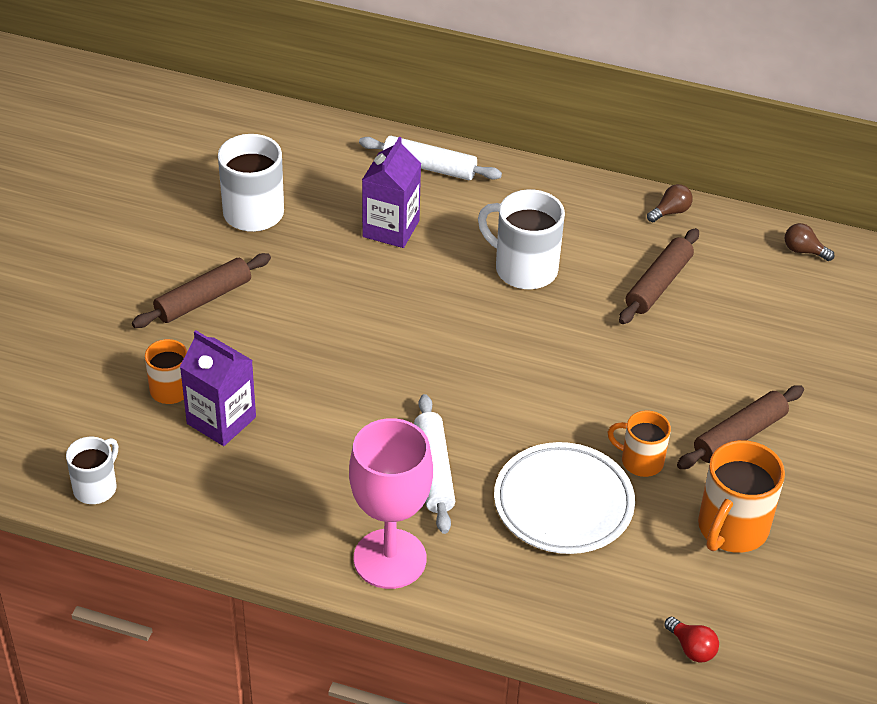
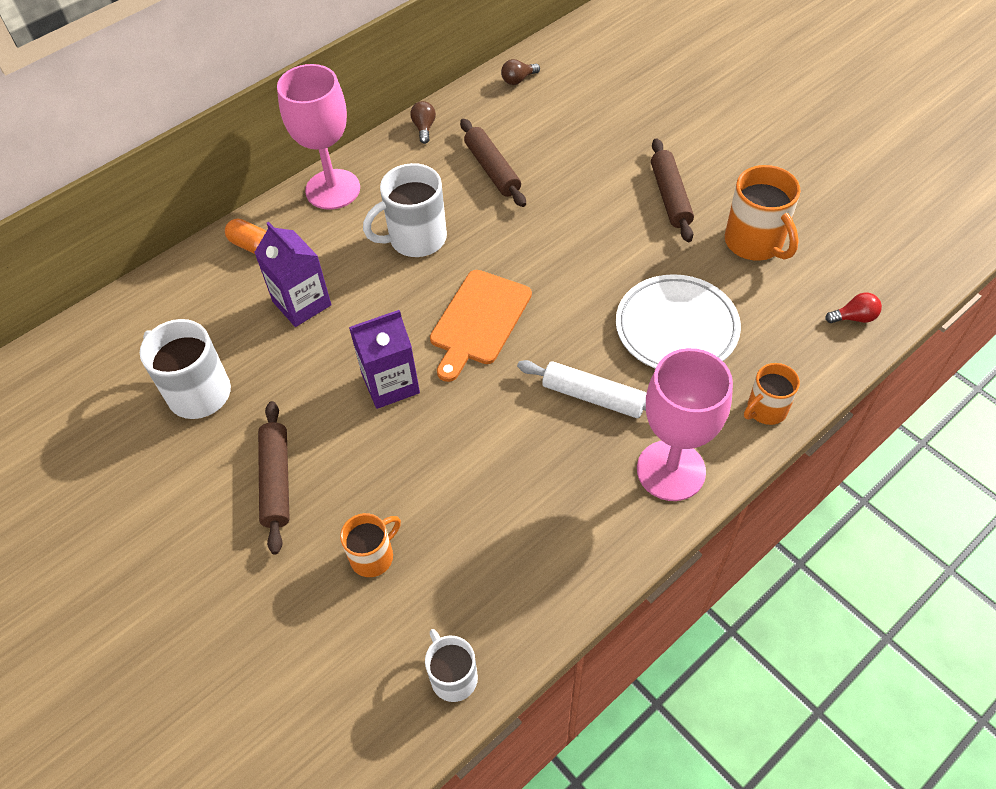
camera: 55 degrees left, 10 degrees up
purple carton [180,330,256,446] -> purple carton moved to [349,310,420,409]
white rolling pin [359,136,502,180] -> orange capsule [225,219,266,254]
orange mug [608,410,671,477] -> orange mug moved to [744,363,800,425]
none -> pink goblet [277,64,360,210]
none -> orange cutting board [430,270,532,382]

